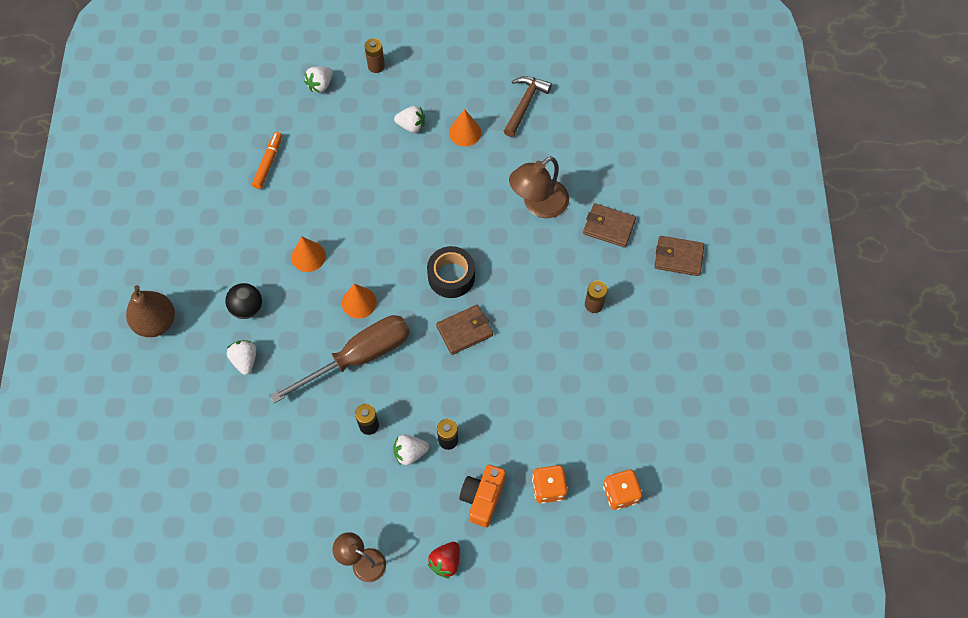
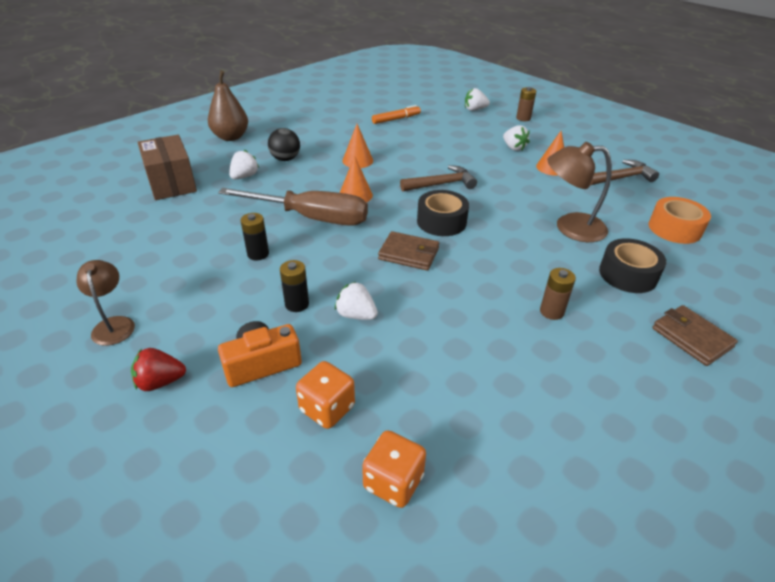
camera: 45 degrees right, 25 degrees down
white strawberry [394,435,429,466] -> white strawberry moved to [335,282,378,320]
brown wallet [583,203,636,248] -> black tape [599,238,667,293]
none -> brown box [137,135,197,200]
none -> brown hammer [400,165,477,192]
none -> orange tape [649,197,711,244]

